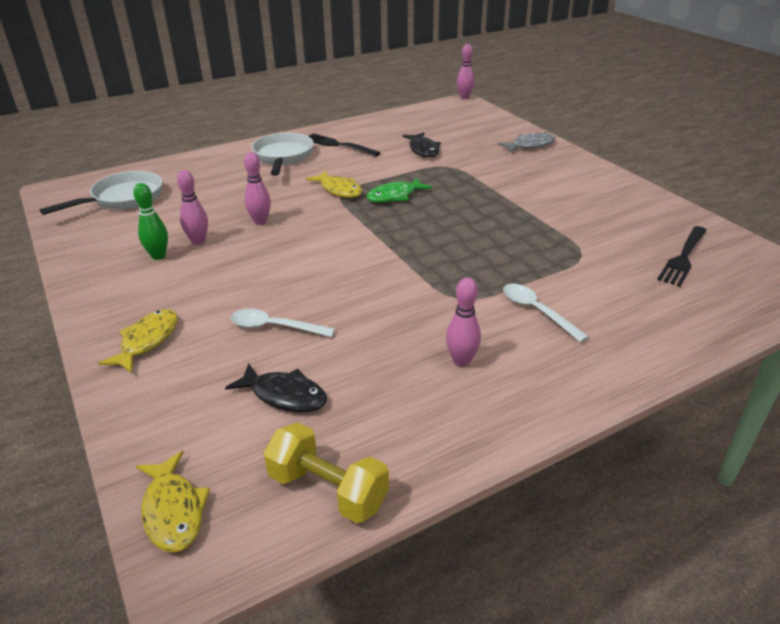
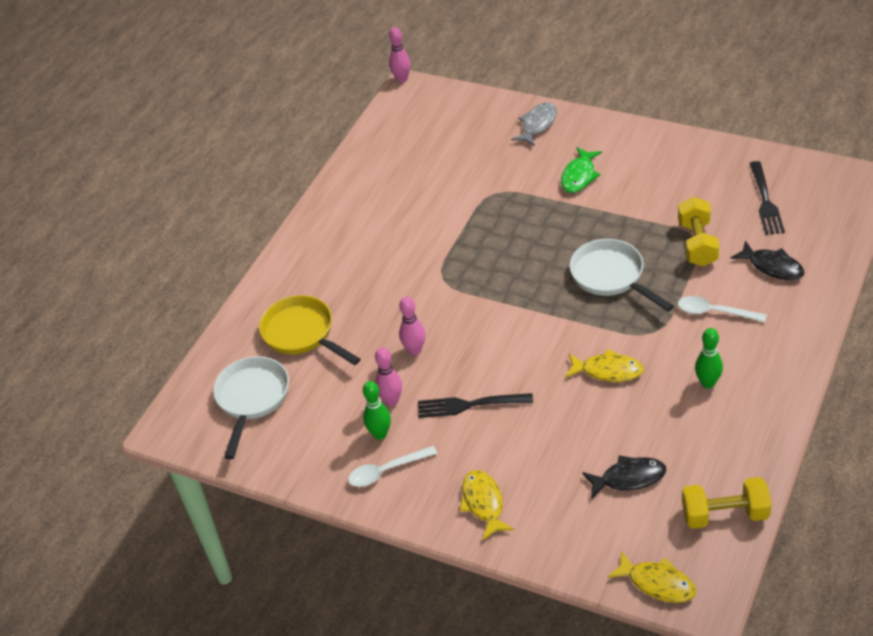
camera: 30 degrees left, 10 degrees up
white spoon [230,309,335,337] -> white spoon moved to [348,446,437,487]
white pan [252,133,314,176] -> white pan moved to [569,239,674,312]
yellow fish [306,171,362,198] -> yellow fish moved to [565,349,644,382]
black fork [308,133,381,157] -> black fork moved to [418,393,533,418]
green fish [366,177,432,203] -> green fish moved to [561,147,602,193]
black fish [402,132,441,157] -> black fish moved to [731,240,805,280]
pink bowling pin [446,278,481,367] -> green bowling pin [695,328,723,388]
none -> yellow pan [259,295,361,365]
none -> yellow dumbbell [678,197,720,267]

